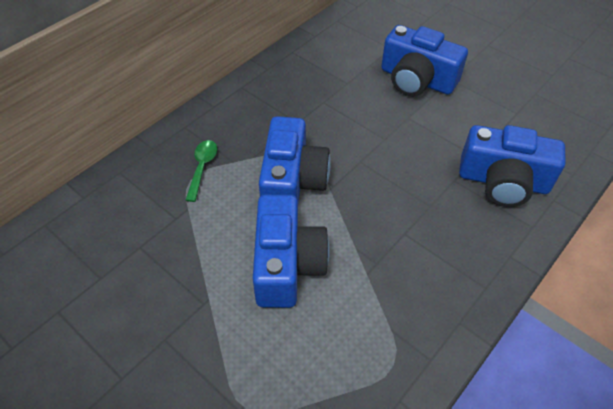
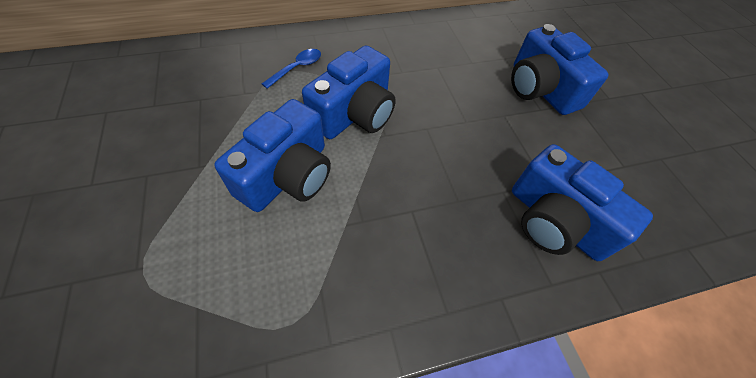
camera: 30 degrees right, 5 degrees up
green spoon [186,140,217,202] -> blue spoon [262,49,321,89]

